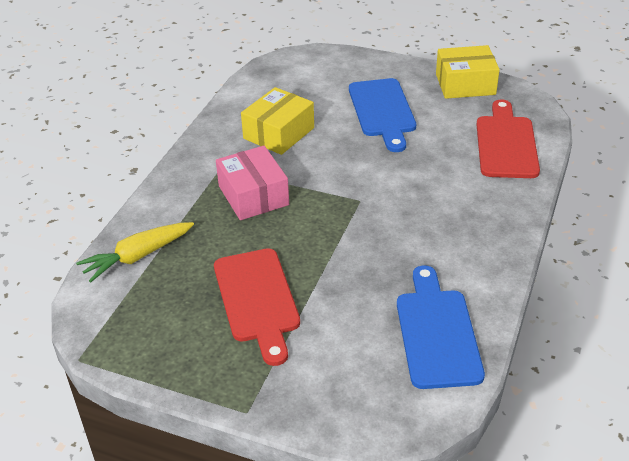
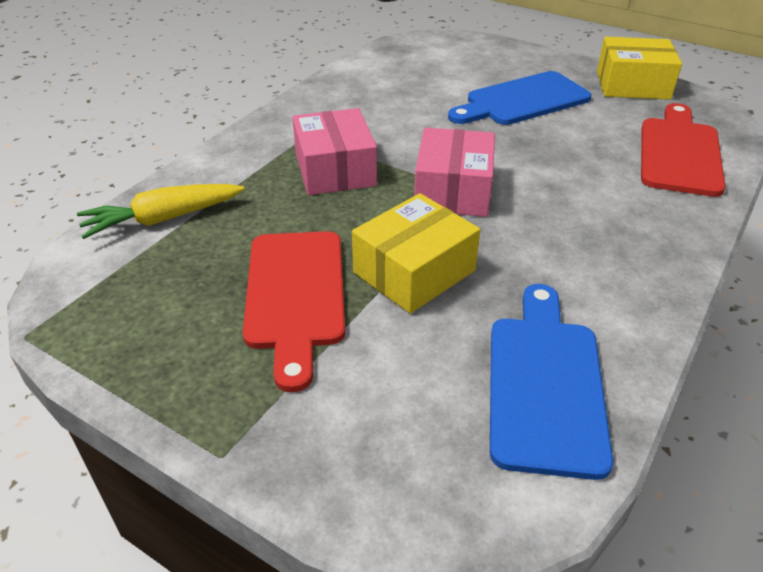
camera: 10 degrees right, 0 degrees up
yellow box [241,87,314,155] -> yellow box moved to [352,193,480,314]
blue cutting board [349,78,416,152] -> blue cutting board turned 60 degrees clockwise [448,71,592,125]
none -> pink box [414,127,495,217]

